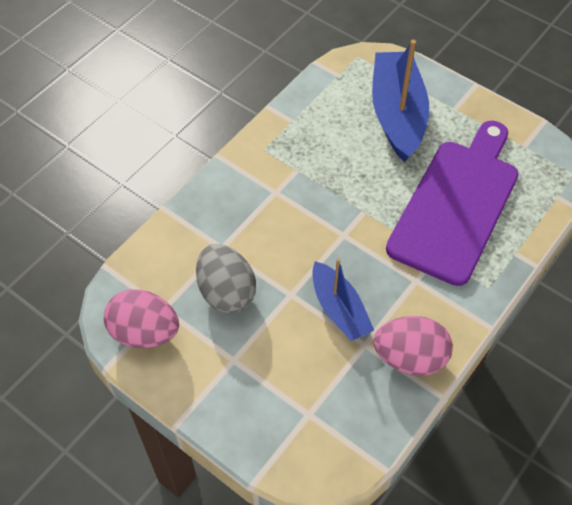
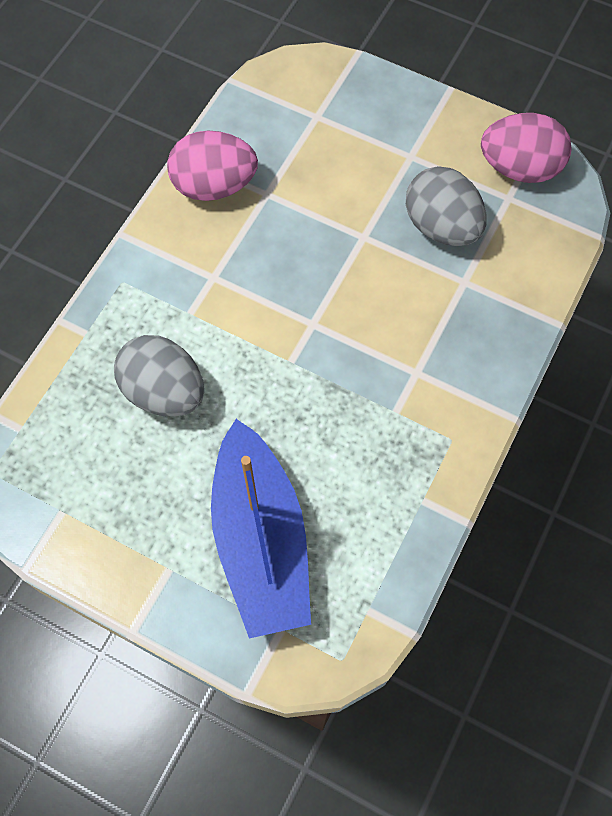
camera: 170 degrees right, 10 degrees up
blue boat [312,258,374,341] -> none
purple cutting board [386,121,518,286] -> grey egg [114,335,204,417]

